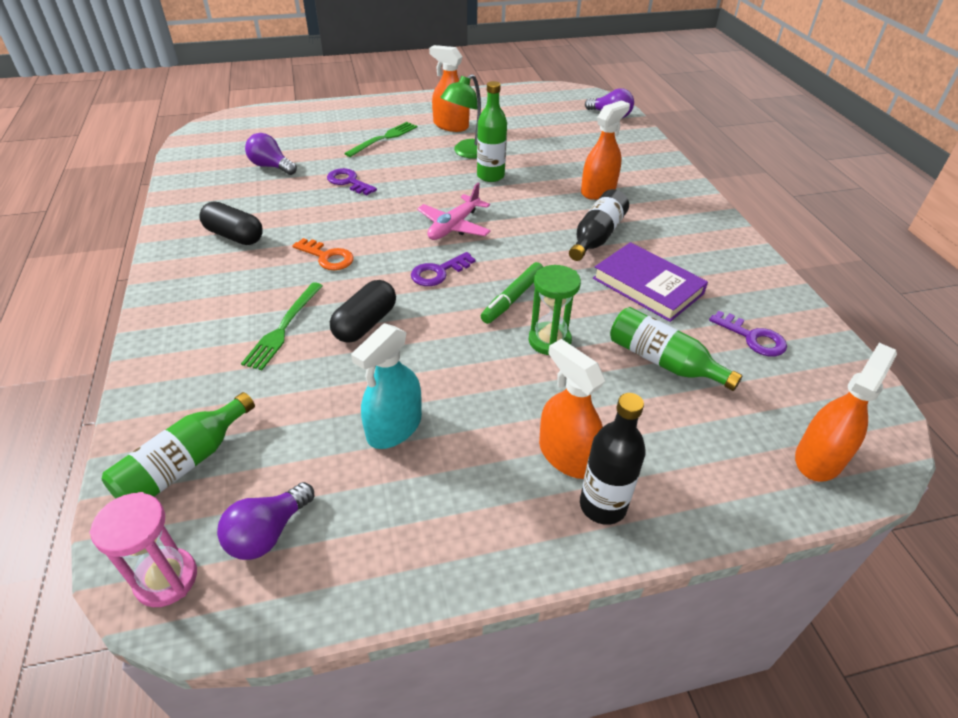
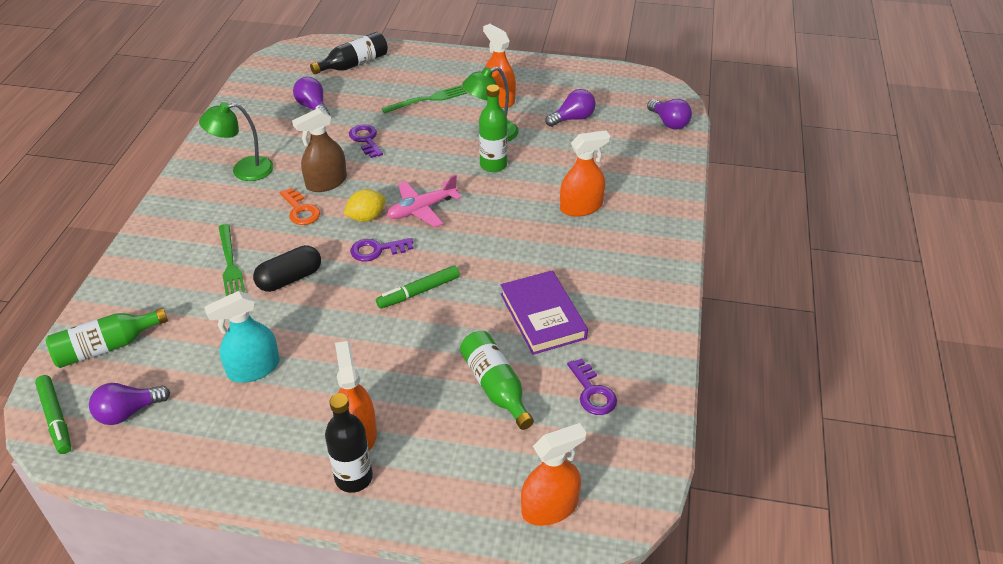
camera: 25 degrees right, 0 degrees up
pink hourglass [89,492,197,607] -> green marker [35,375,71,454]
black capsule [199,202,263,245] -> green lamp [199,102,273,181]
green fork [241,282,323,370] -> green fork turned 60 degrees counterclockwise [219,224,245,296]
green hourglass [529,265,581,355] -> none
black bottle [569,189,629,261] -> black bottle moved to [310,32,388,75]
none -> brown spray bottle [292,108,347,192]
none -> yellow lemon [343,189,386,222]
none -> purple light bulb [545,89,596,127]

